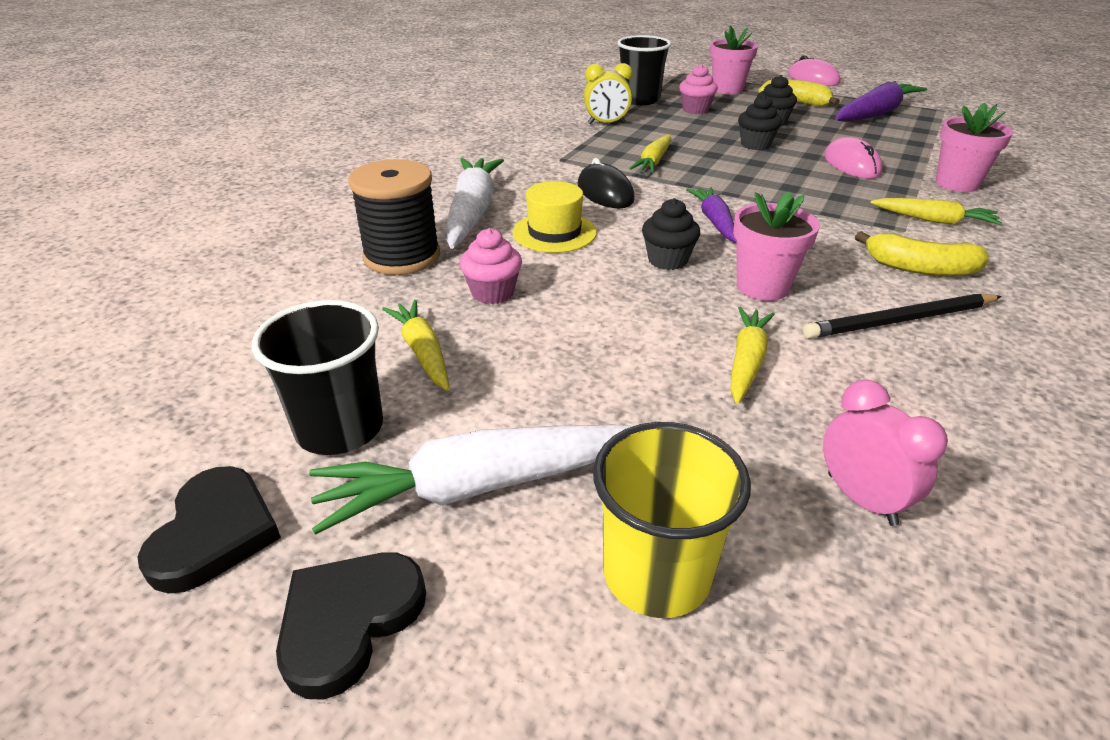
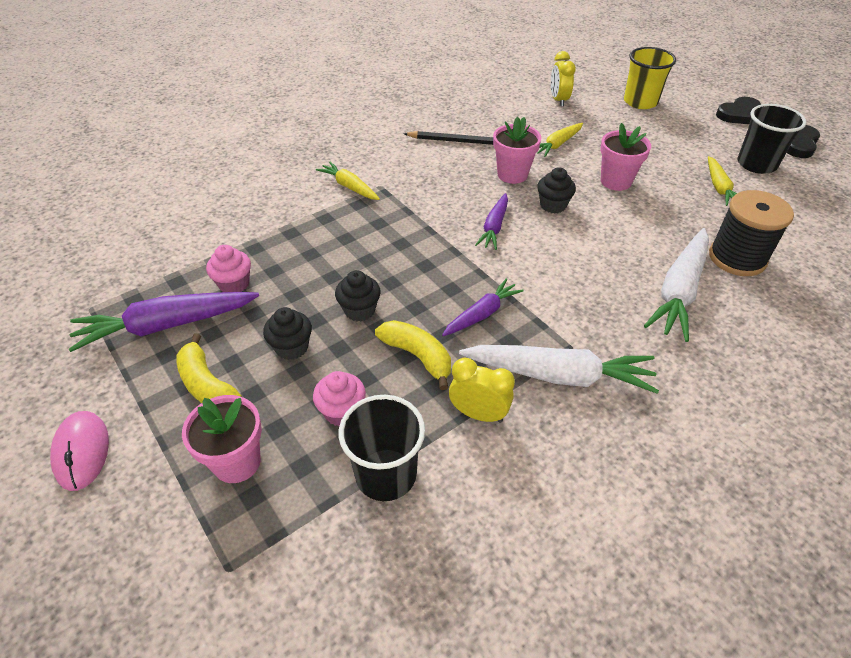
camera: 155 degrees left, 10 degrees up
white carrot [309,425,633,535] -> white carrot moved to [459,345,659,394]
pink cupcake [460,228,522,304] -> pink cupcake moved to [206,245,251,292]
yellow hat [512,181,597,253] -> none
black mouse [578,158,635,208] -> none
yellow carrot [629,134,672,173] -> purple carrot [442,279,524,336]
pink clock [823,380,948,526] -> yellow clock [551,51,576,107]
pink mouse [824,137,883,179] -> none
yellow banana [855,231,989,276] -> yellow banana moved to [375,320,451,390]
pink flower pot [935,102,1013,192] -> pink flower pot moved to [600,123,651,191]

